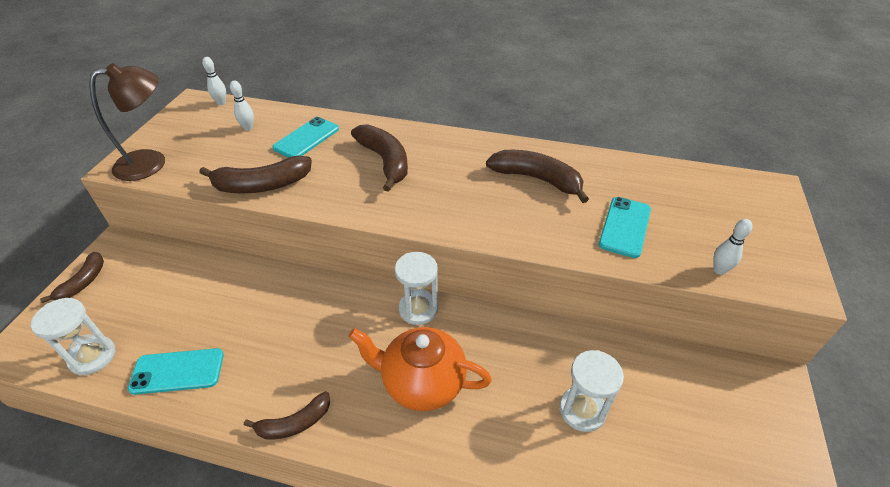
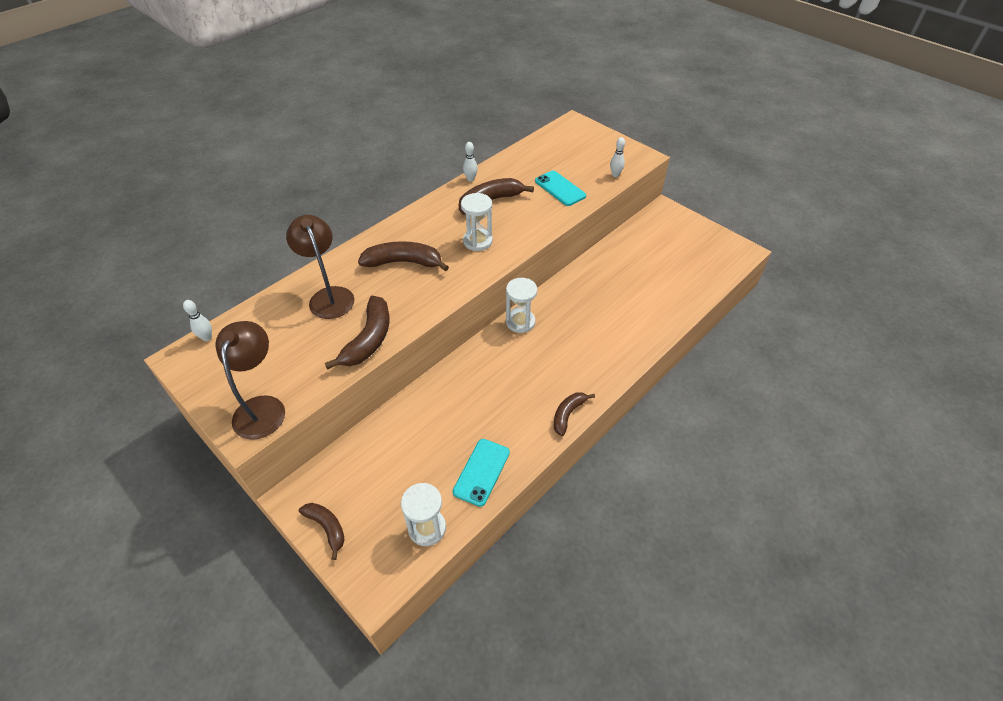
camera: 60 degrees left, 5 degrees up
white bowling pin [230,80,254,131] -> white bowling pin moved to [463,142,478,182]
brown banana [244,391,330,440] -> brown banana turned 150 degrees counterclockwise [554,392,595,436]
turquoise phone [272,117,339,157] -> brown lamp [286,215,354,319]
orange teapot [349,327,492,411] -> none
white hourglass [559,350,624,432] -> white hourglass moved to [461,193,493,251]

